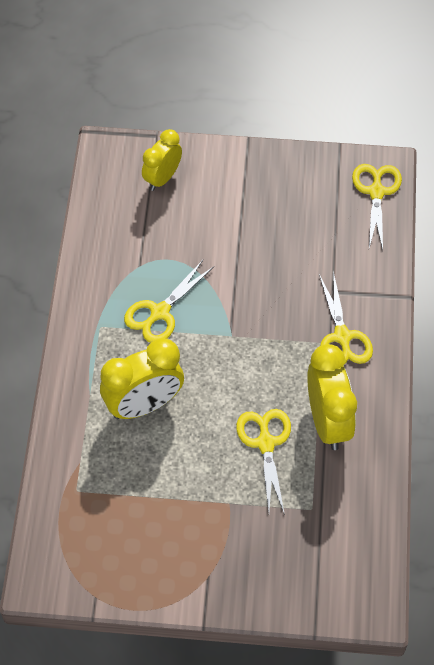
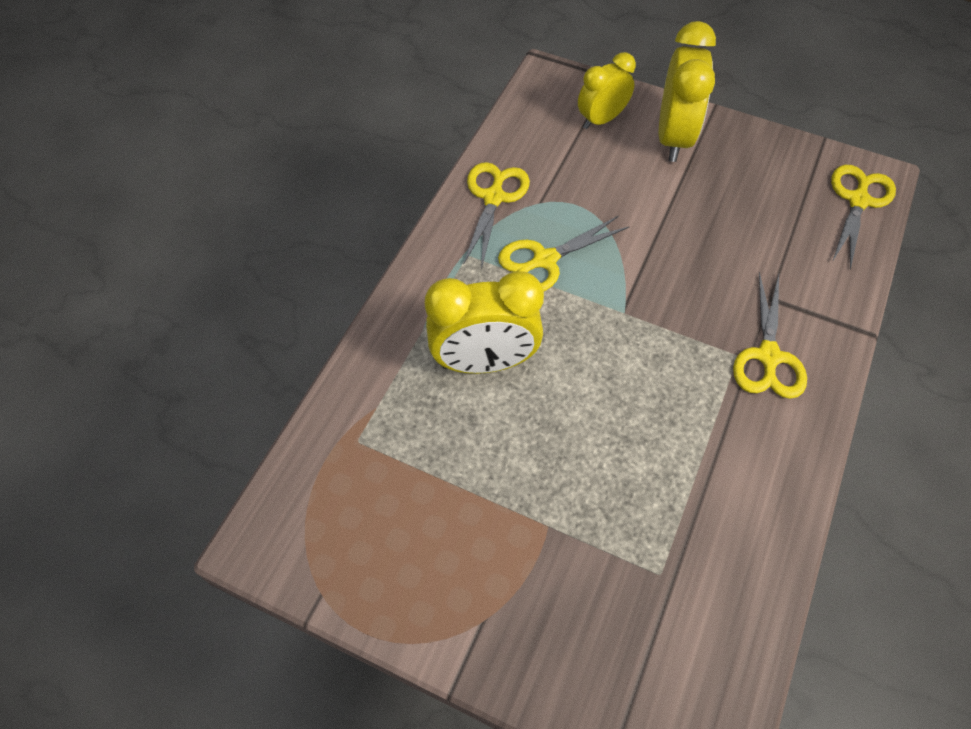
camera: 20 degrees right, 0 degrees up
yellow scissors [236,409,291,515] -> yellow scissors moved to [463,162,530,270]
yellow clock [307,344,357,450] -> yellow clock moved to [659,21,716,162]

